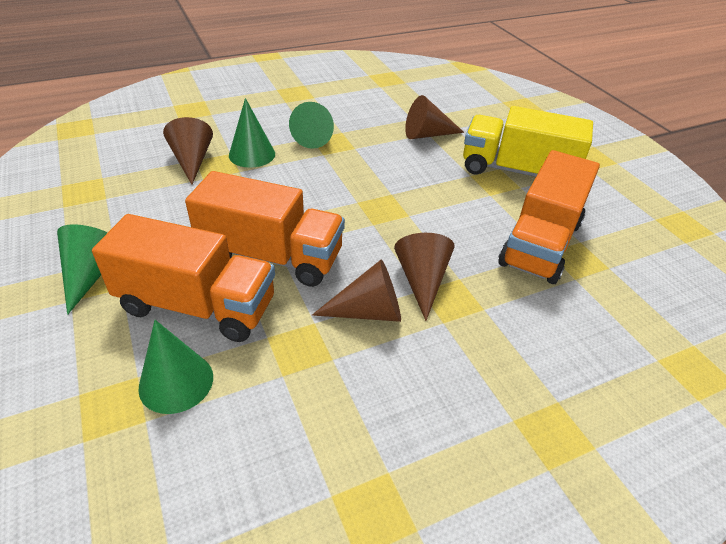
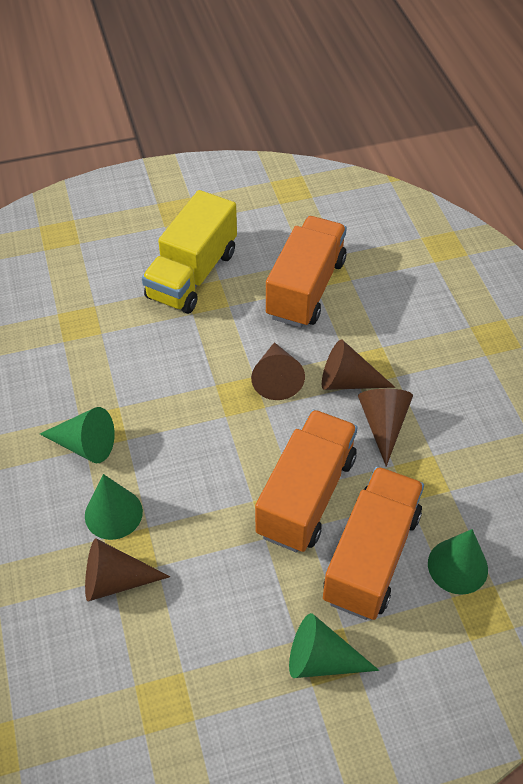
camera: 80 degrees left, 10 degrees up
brown cone [405,95,464,139] -> brown cone moved to [251,342,305,400]
orange truck [499,150,600,284] -> orange truck turned 105 degrees counterclockwise [266,216,347,328]

